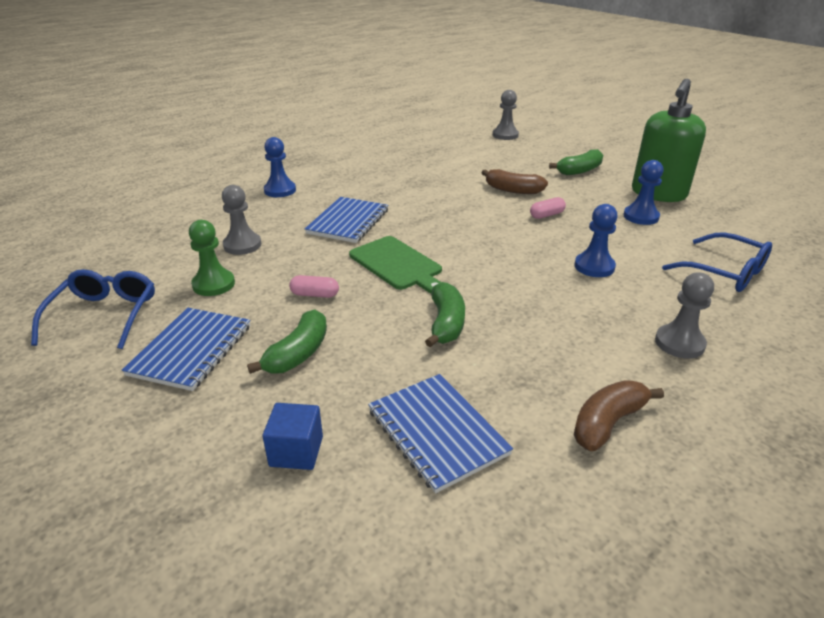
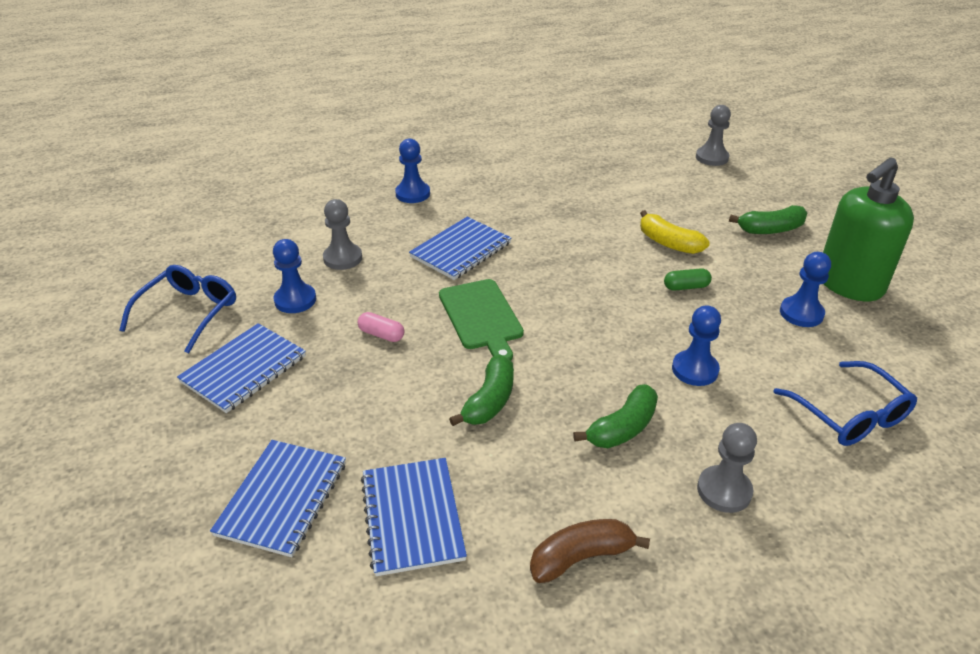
camera: 20 degrees right, 5 degrees up
green pawn [189,220,235,296] -> blue pawn [273,239,316,313]
green banana [247,309,327,374] -> green banana moved to [573,384,658,448]
blue cube [262,403,323,470] -> blue notebook [210,440,346,557]
brown banana [482,169,548,194] -> yellow banana [640,210,710,254]
pink capsule [530,197,566,219] -> green capsule [664,268,712,291]

